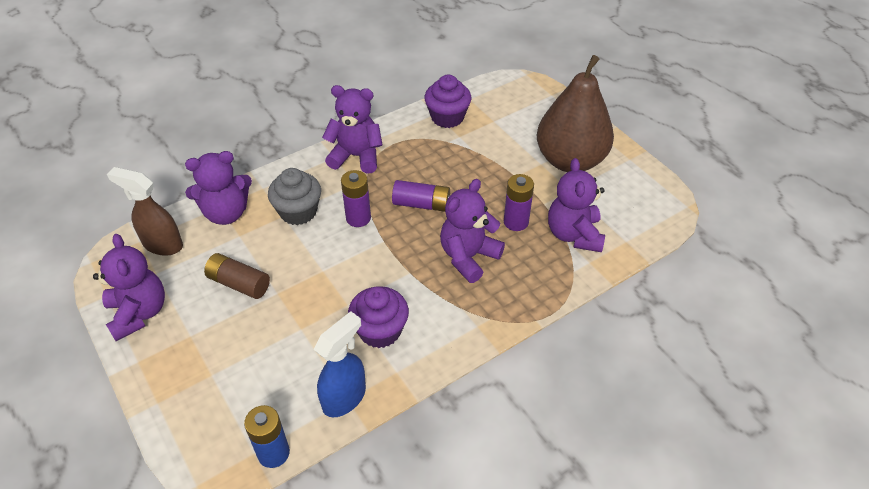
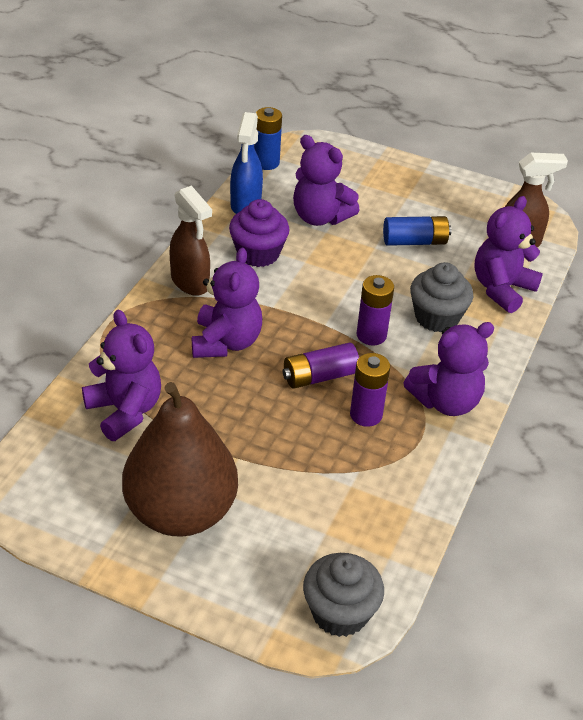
camera: 145 degrees right, 5 degrees down
purple teddy bear [93,234,165,341] -> purple teddy bear moved to [293,135,360,226]
brown battery [204,253,270,299] -> blue battery [383,216,452,246]
purple cupcake [424,75,471,128] -> none
purple battery [504,174,534,231] -> purple battery moved to [350,353,390,427]
none -> brown spray bottle [170,185,212,296]
none -> grey cupcake [303,553,384,637]

